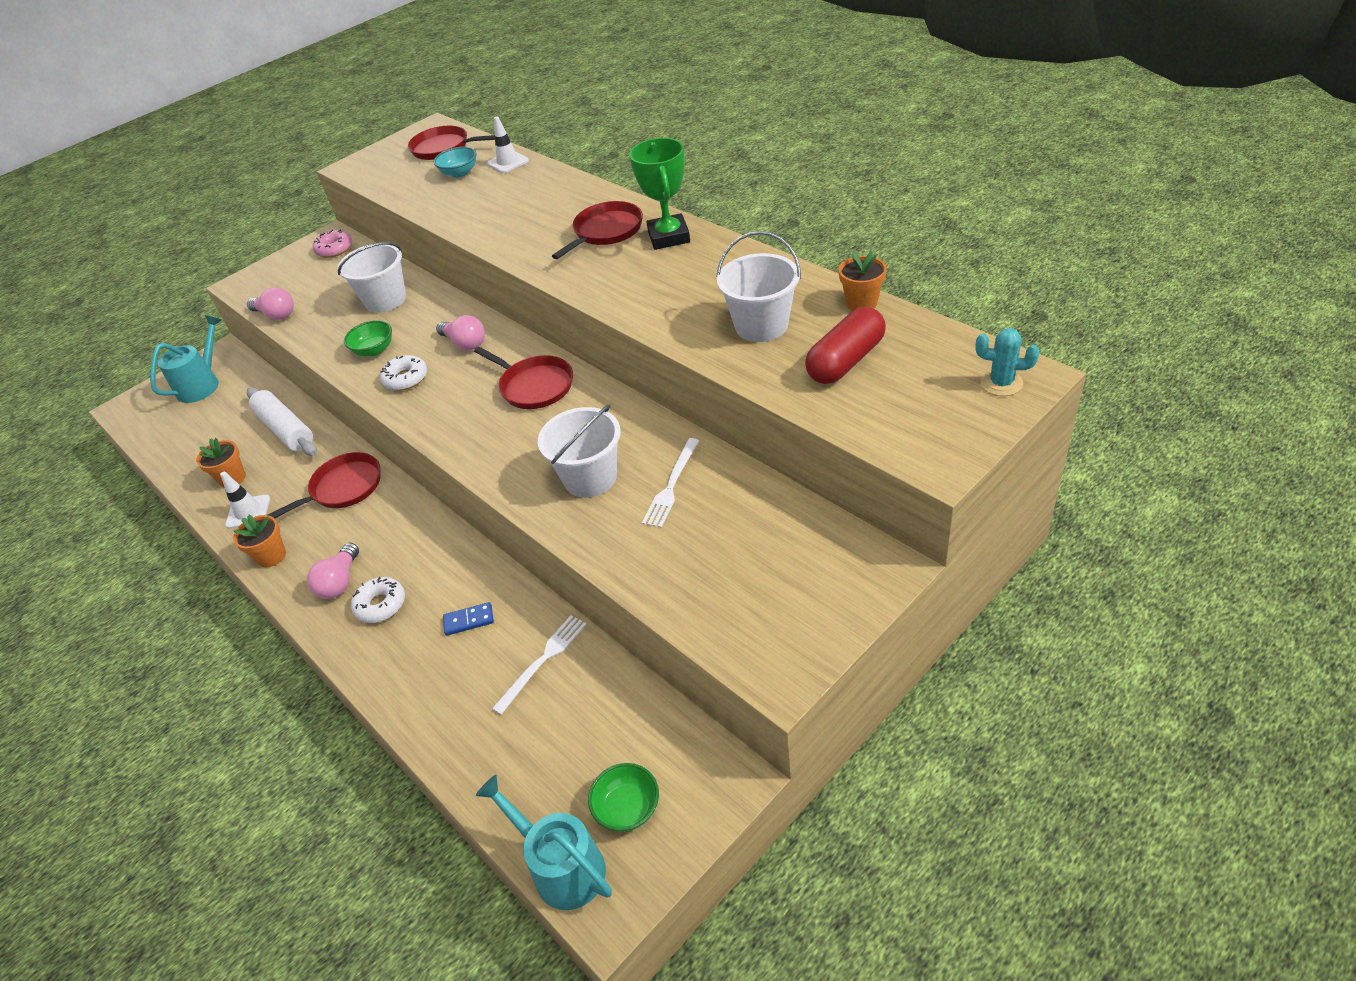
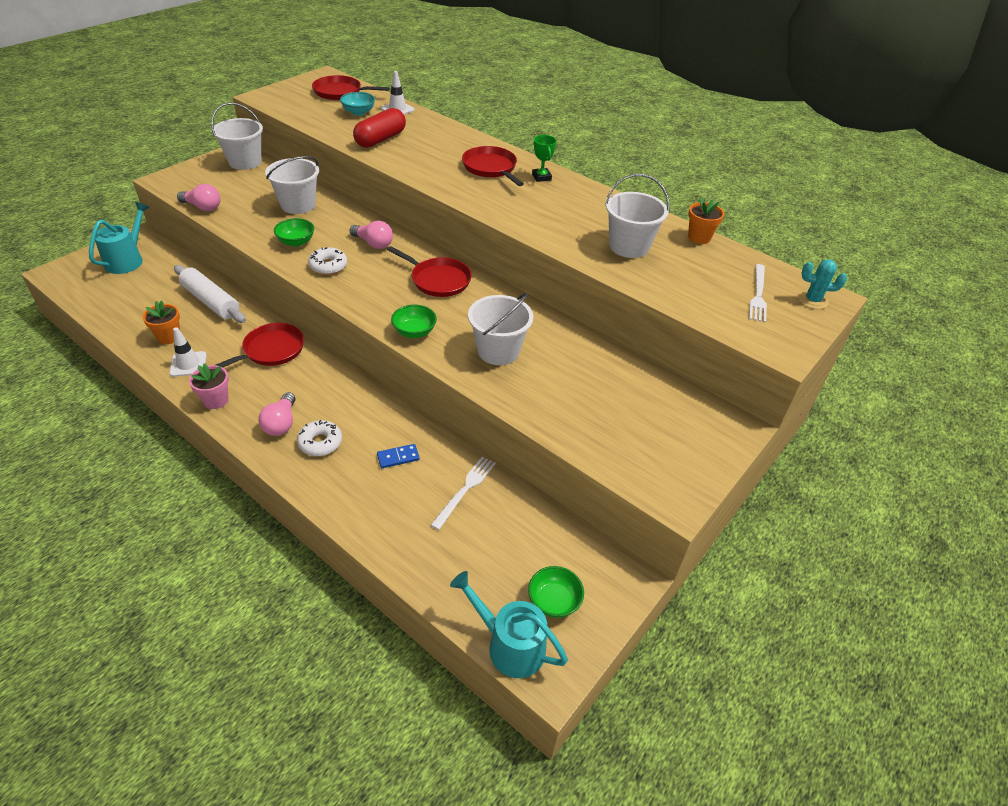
camera: 15 degrees left, 0 degrees up
orange flower pot [233,515,286,567] -> pink flower pot [189,363,229,409]
pink donut [313,230,352,258] -> white bucket [211,102,263,170]
red pan [552,201,643,259] -> red pan turned 60 degrees counterclockwise [462,146,524,186]
green trophy [629,138,690,250] -> green trophy [532,135,557,182], size x0.56
white fork [642,438,699,528] -> white fork moved to [749,264,767,323]
red capsule [805,307,886,384] -> red capsule moved to [353,108,406,148]
none -> green bowl [391,305,437,338]

